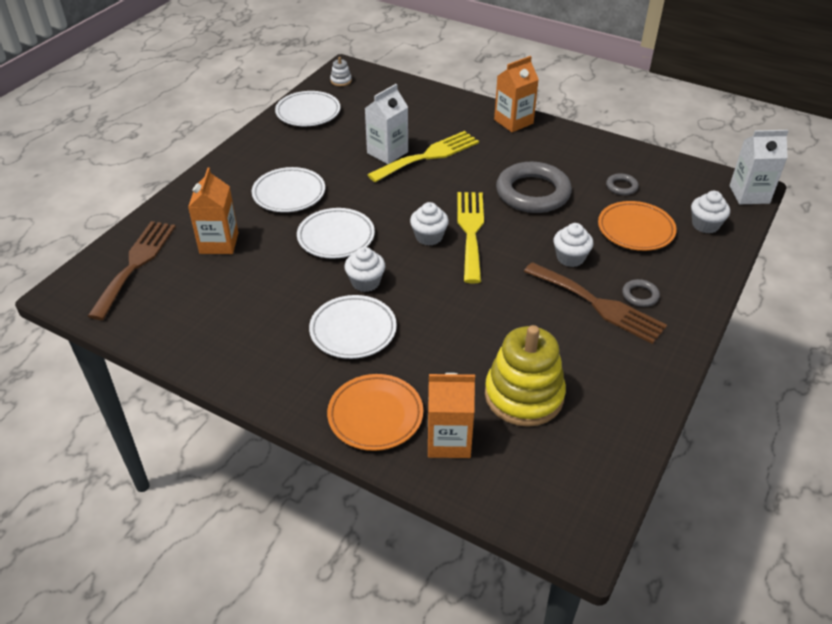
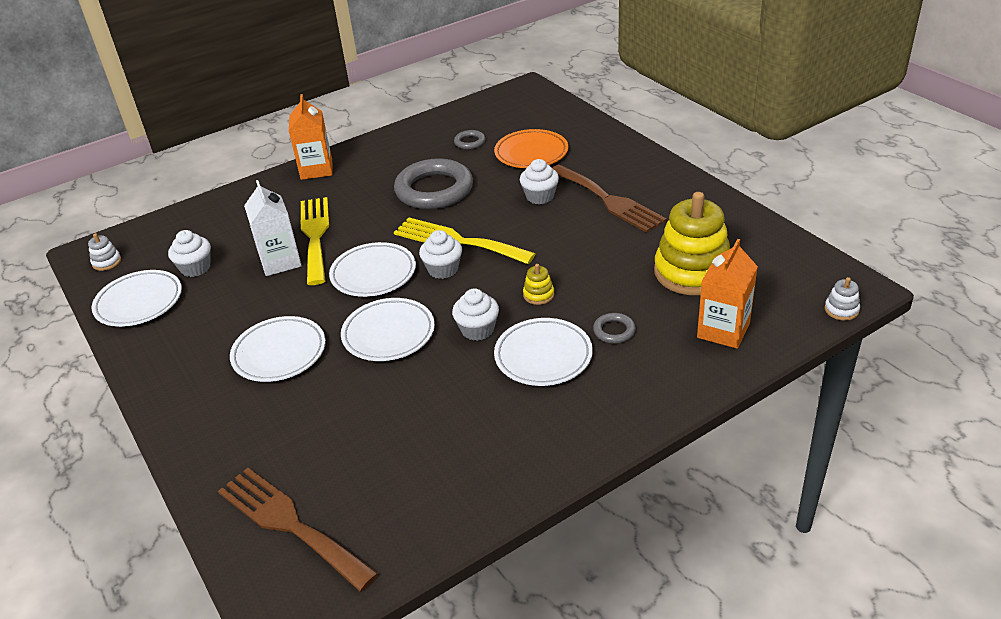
camera: 60 degrees left, 5 degrees down
orange carton [188,168,238,254] -> none
orange plate [327,374,423,451] -> none
brown fork [524,262,667,344] -> brown fork turned 75 degrees clockwise [552,165,667,233]
grey ring [622,279,660,307] -> grey ring moved to [593,313,636,344]
white cupcake [691,191,730,234] -> white cupcake moved to [168,230,211,277]
white carton [730,130,788,204] -> none
none -> white plate [329,242,416,297]
none -> yellow stacking toy [523,264,554,305]
none -> white stacking toy [825,277,860,321]

